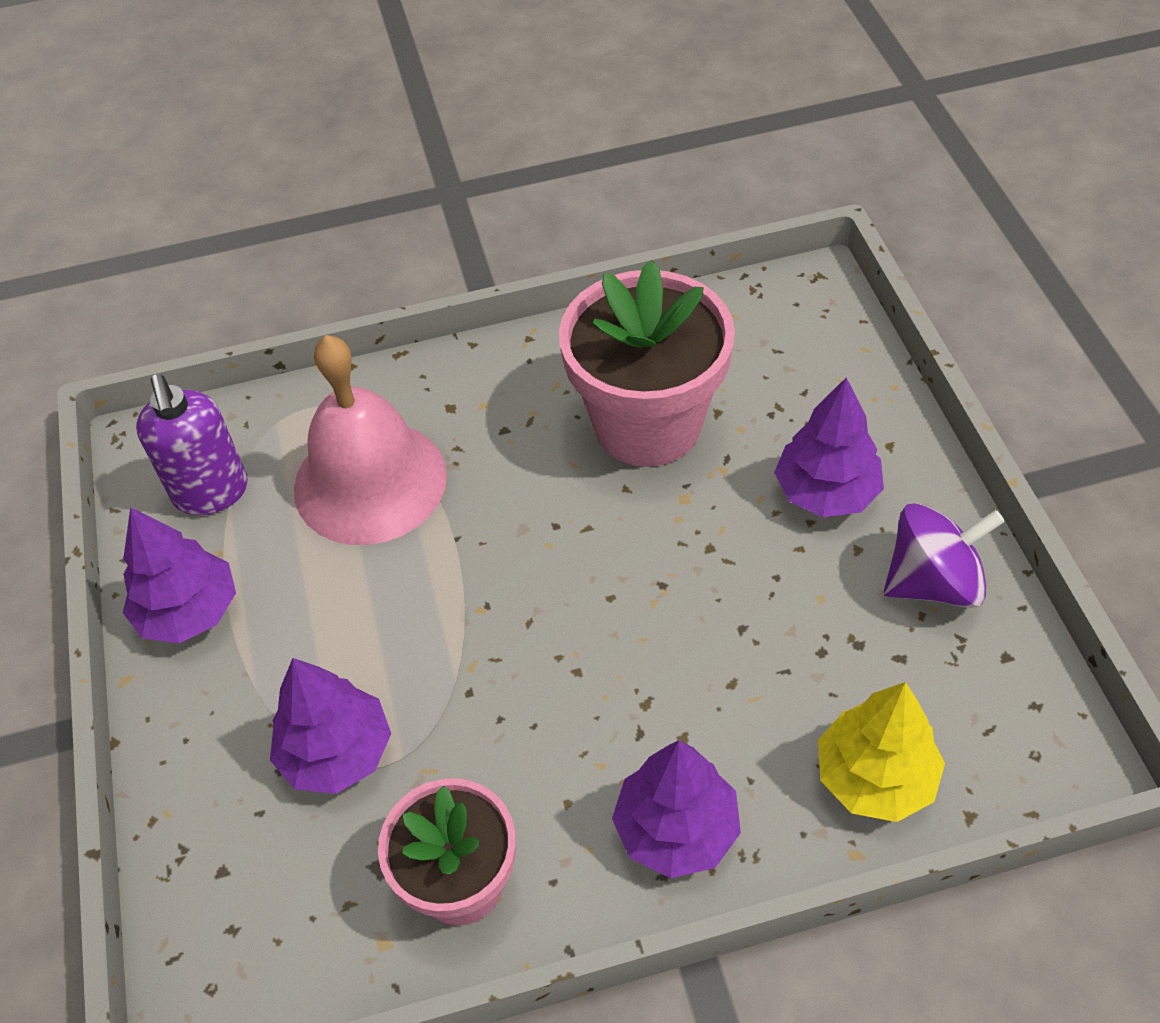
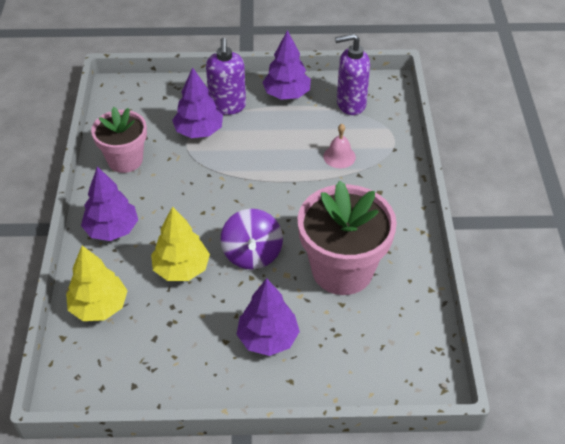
camera: 100 degrees right, 5 degrees down
pink bell [294,335,447,545] -> pink bell [323,124,356,168], size x0.42
purple spinning top [884,503,1005,608] -> purple spinning top moved to [221,209,283,270]
none -> yellow tree [151,206,210,281]
none -> purple soap dispenser [206,38,246,115]

